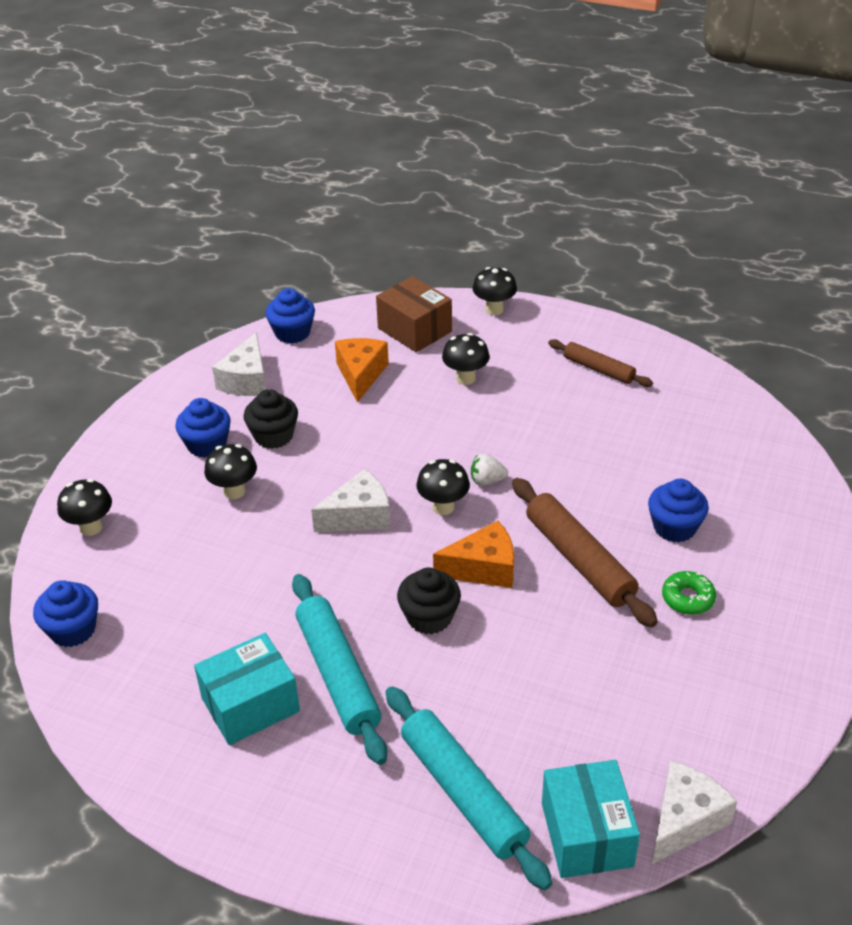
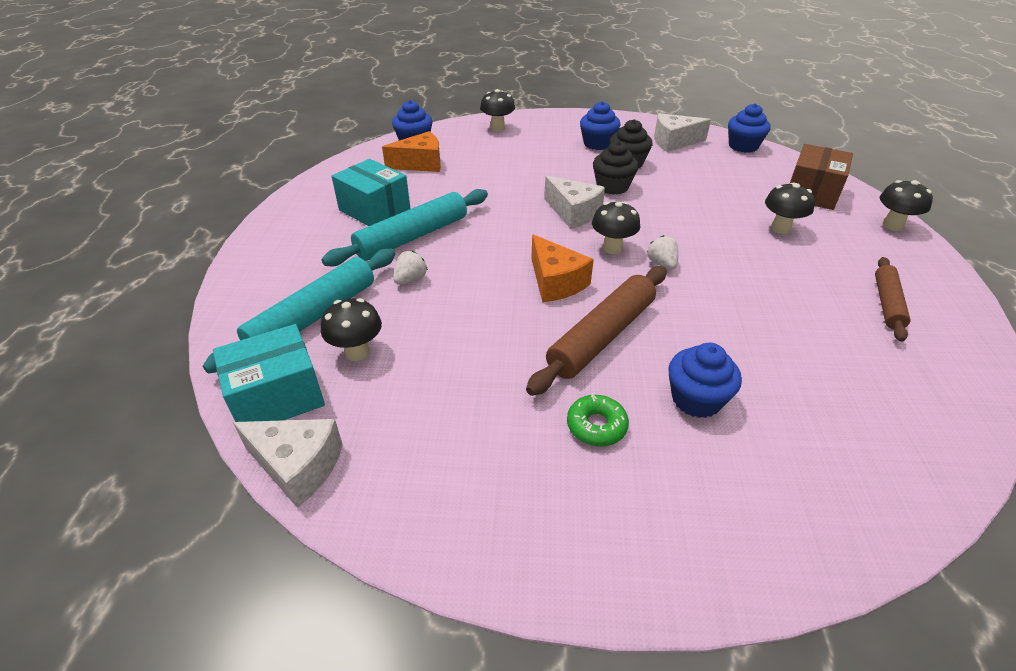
camera: 70 degrees right, 0 degrees up
black mushroom [204,444,257,499] -> black mushroom moved to [321,298,382,361]
orange cheese [335,338,389,403] -> orange cheese moved to [382,131,441,172]
black cupcake [397,567,461,634] -> black cupcake moved to [593,141,639,195]
none -> white strawberry [393,251,428,285]

